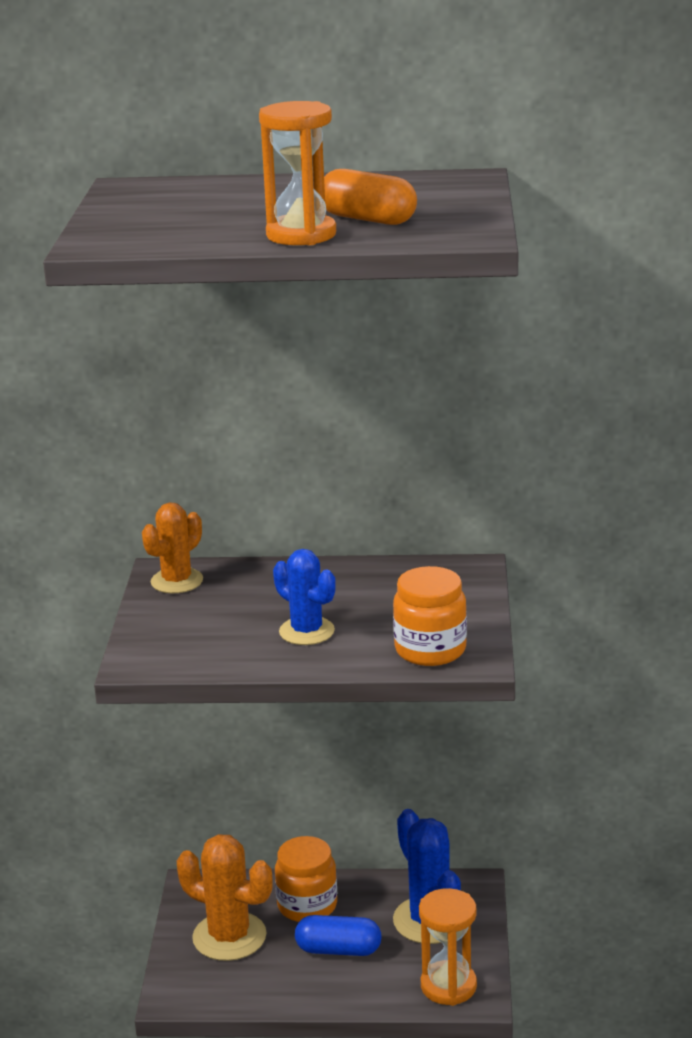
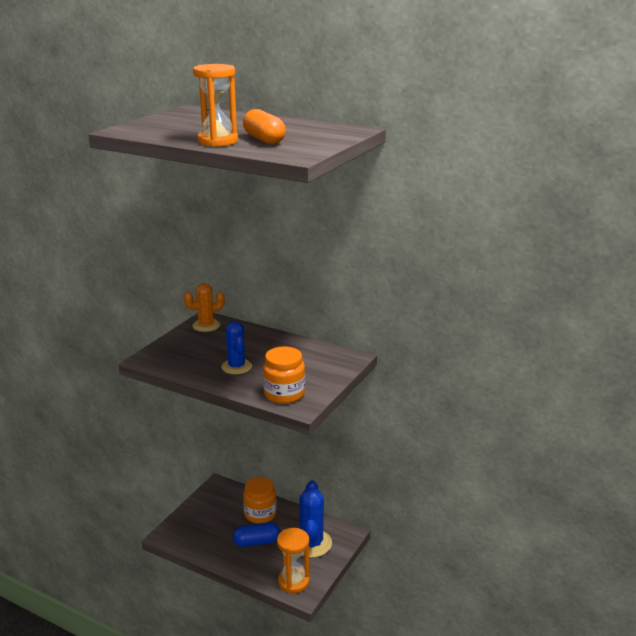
camera: 25 degrees right, 0 degrees up
orange cactus [177,834,273,961] -> none
blue capsule [295,915,382,956] -> blue capsule turned 45 degrees counterclockwise [233,522,280,547]

